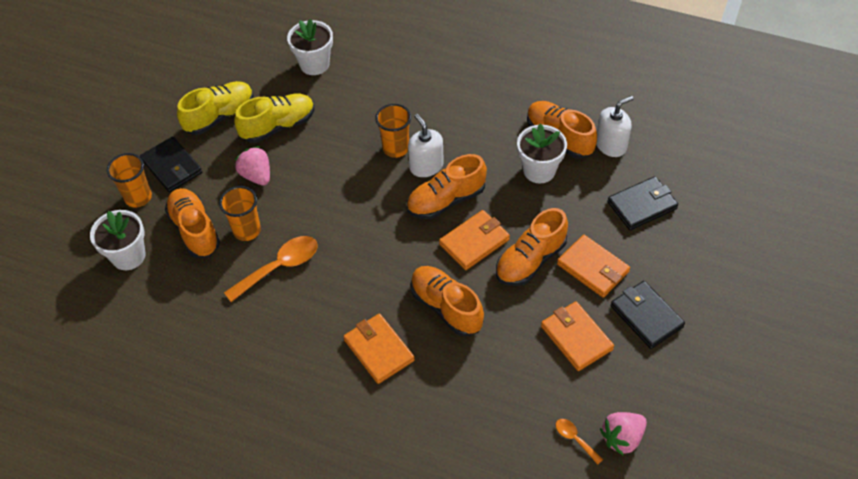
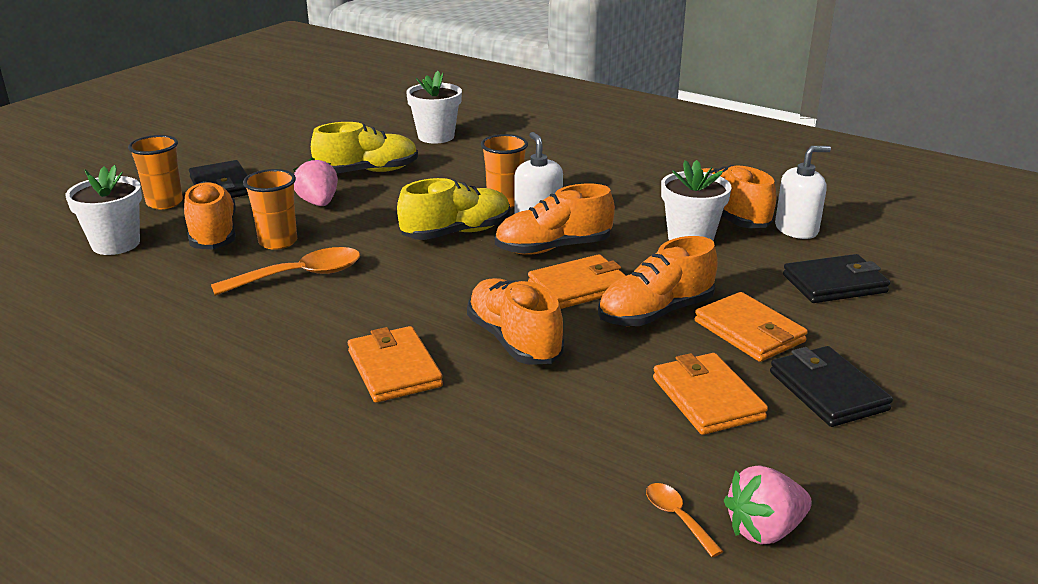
camera: 10 degrees right, 25 degrees down
yellow shoe [177,81,254,135] -> yellow shoe moved to [397,178,510,240]

